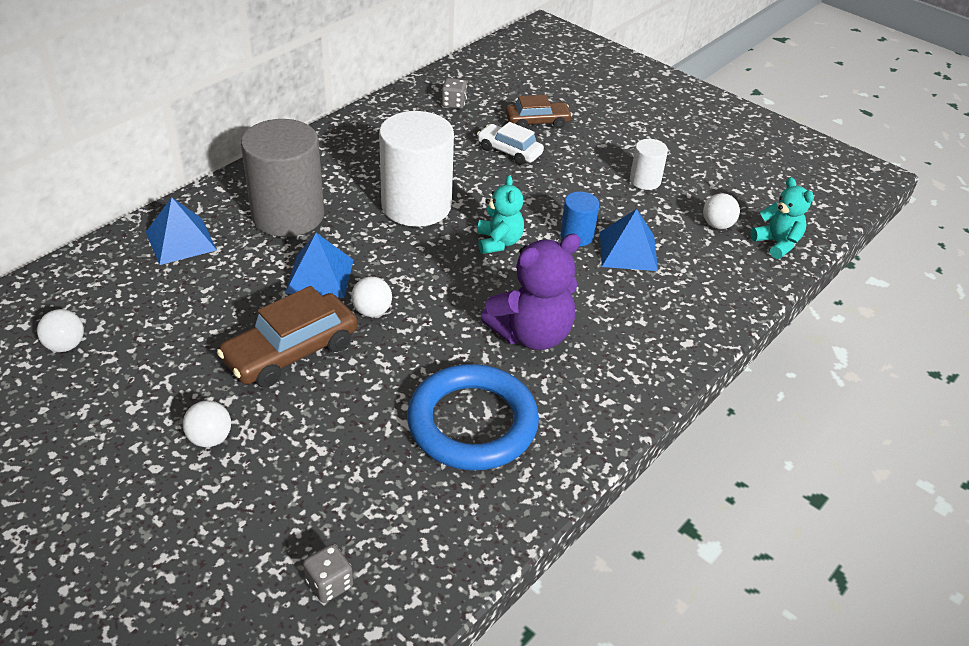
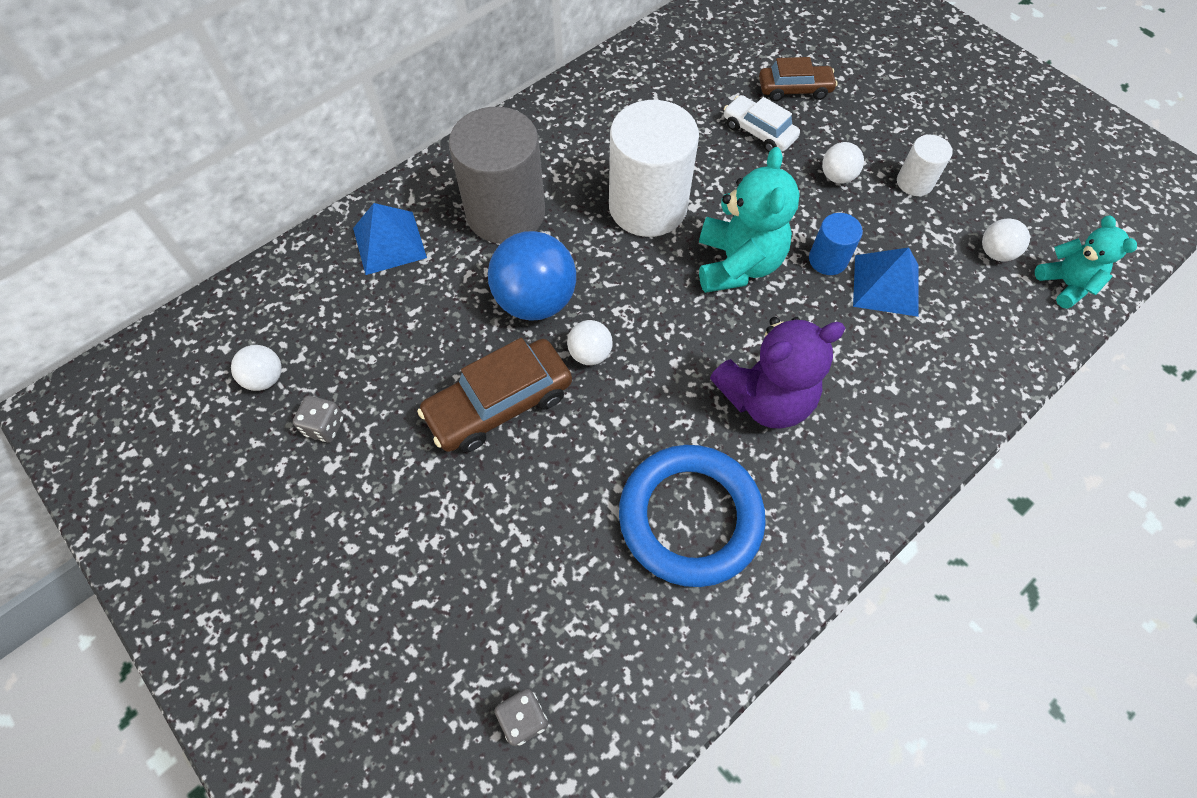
camera: 10 degrees right, 20 degrees up
white ball [183,401,231,447] -> white ball moved to [822,142,864,184]
blue pyramid [285,233,353,298] -> blue ball [488,231,576,321]
grey dice [442,78,467,109] -> grey dice moved to [293,396,344,442]
turquoise teddy bear [477,175,524,254] -> turquoise teddy bear [699,147,800,293], size x1.63

